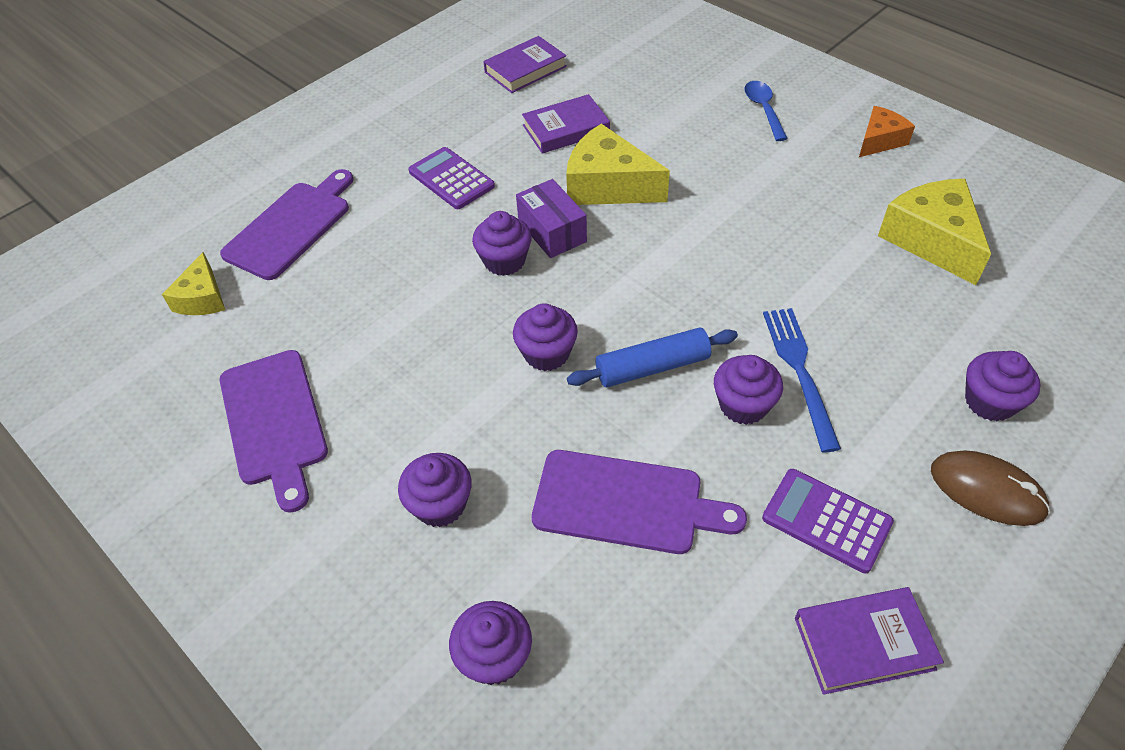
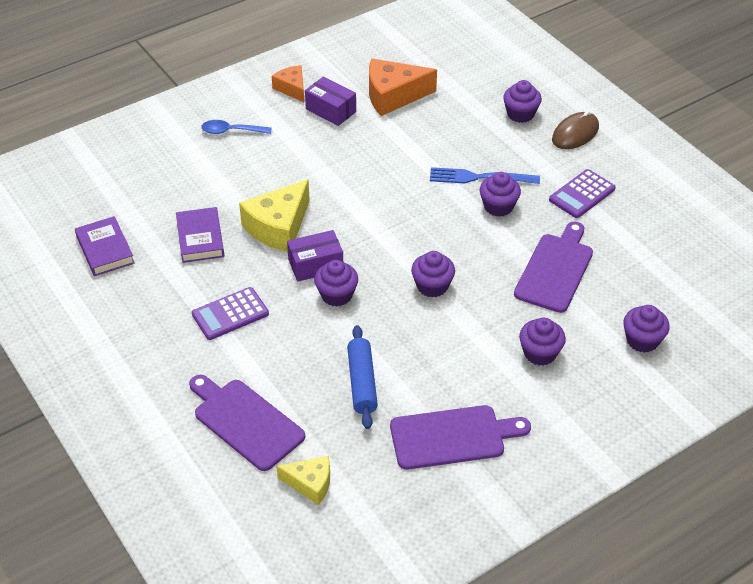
camera: 80 degrees left, 5 degrees down
blue rolling pin [567,327,738,387] -> blue rolling pin moved to [347,325,378,429]
purple book [795,587,944,695] -> none
yellow cheese [878,179,991,285] -> orange cheese [369,59,437,116]
none -> purple box [305,77,356,126]

